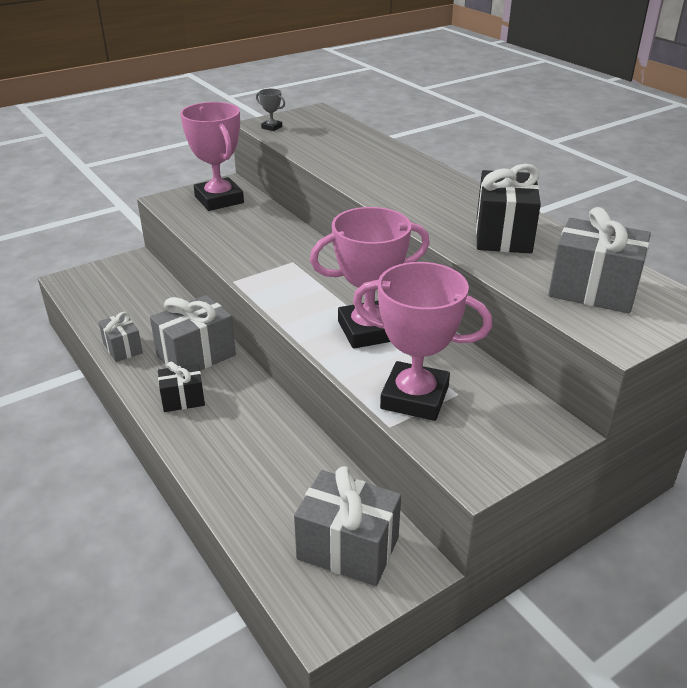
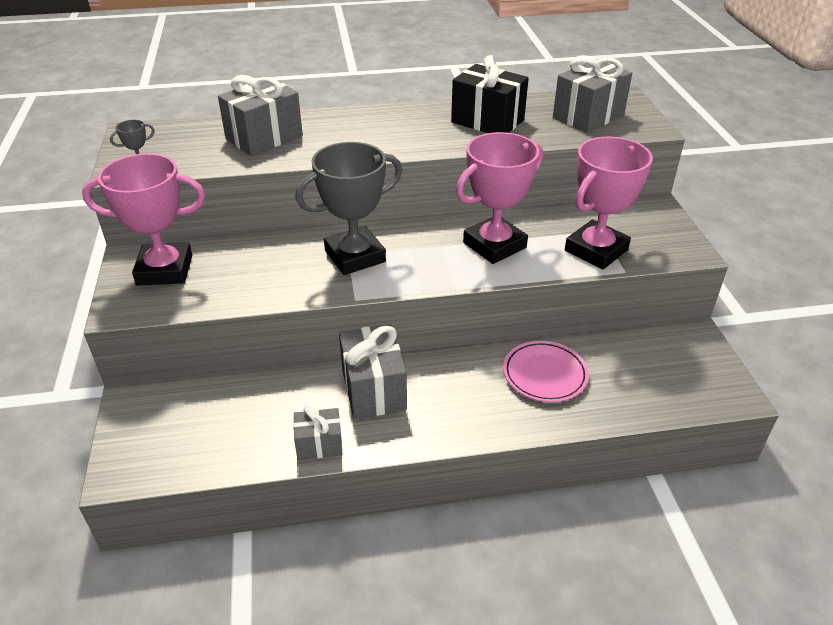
camera: 65 degrees left, 5 degrees up
black gift [158,362,205,412] -> none
grey gift [294,466,401,586] -> grey gift moved to [218,75,303,156]
pink trophy [310,207,430,349] -> pink trophy turned 45 degrees clockwise [456,132,543,264]
none -> grey trophy [295,142,402,275]
none -> pink plate [503,341,589,402]

